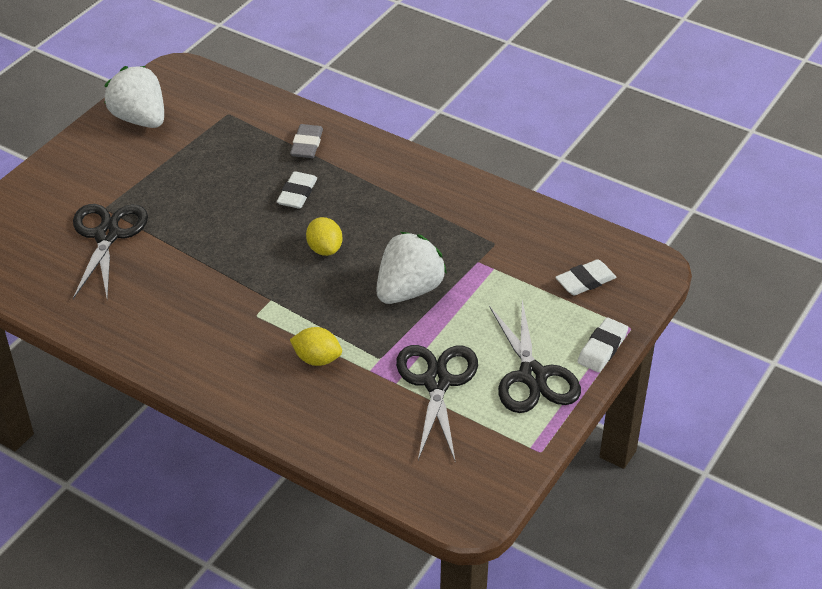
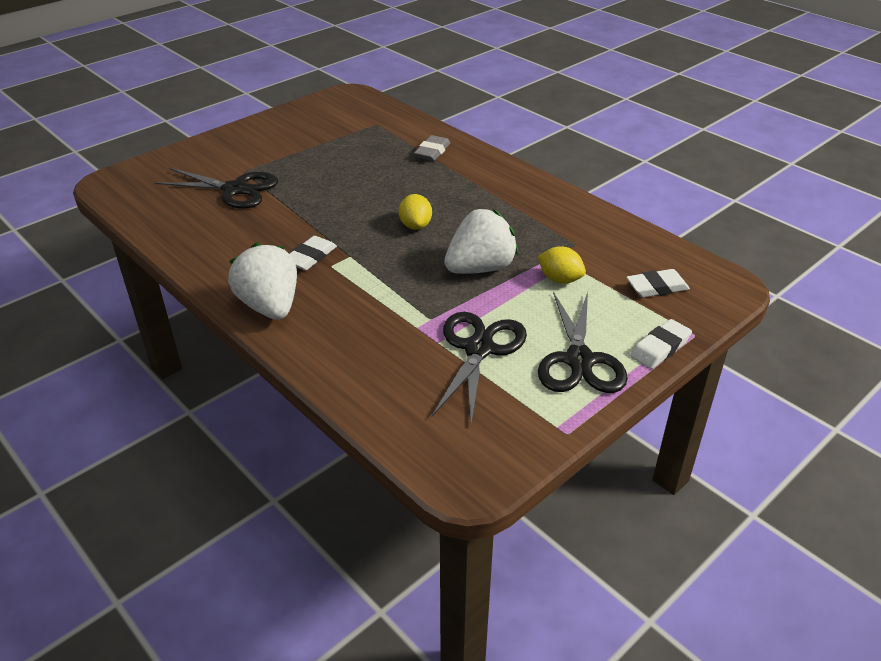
camera: 15 degrees right, 5 degrees down
black scissors [73,204,148,299] -> black scissors turned 90 degrees clockwise [155,168,278,209]
white strawberry [104,66,164,128] -> white strawberry moved to [228,243,297,320]
white eraser [277,171,317,209] -> white eraser moved to [290,236,337,270]
yellow lemon [290,327,342,366] -> yellow lemon moved to [538,246,586,284]

